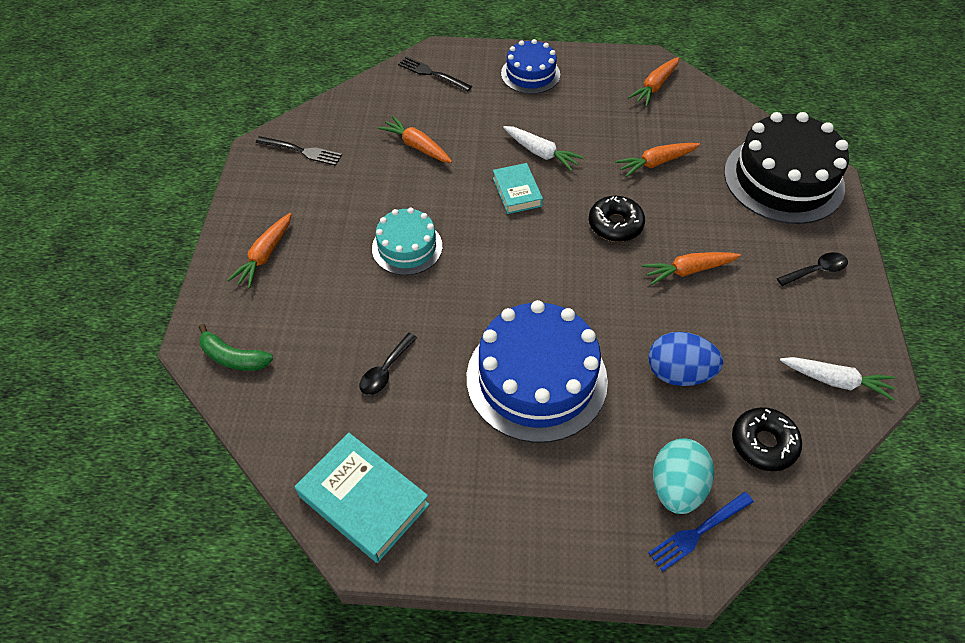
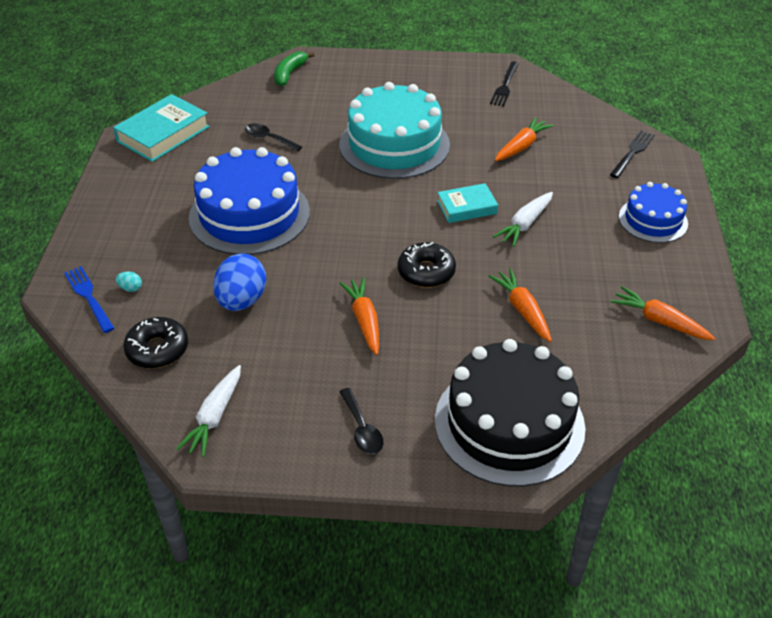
camera: 90 degrees right, 10 degrees down
orange carrot [228,213,292,288] -> none
turquoise cake [372,207,442,275] -> turquoise cake [340,82,450,179], size x1.78
turquoise egg [653,438,714,514] -> turquoise egg [116,272,142,292], size x0.40

